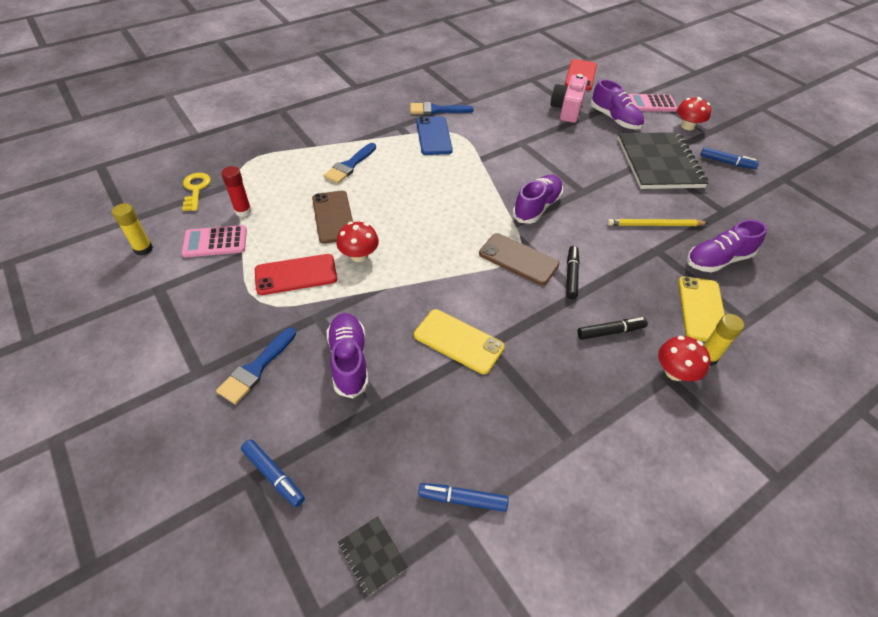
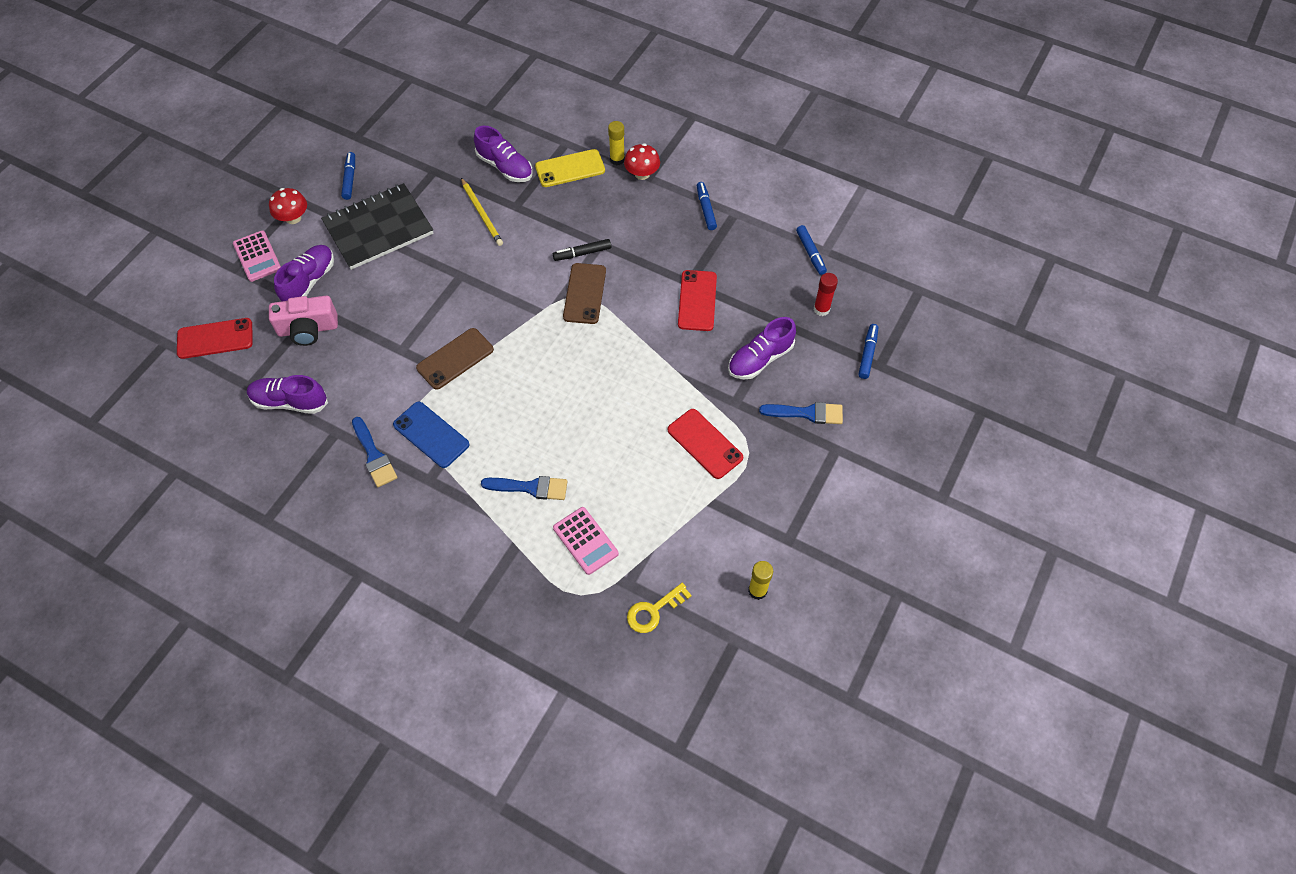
camera: 115 degrees left, 10 degrees up
pink calculator [181,225,247,257] -> pink calculator moved to [553,507,619,575]
red glue stick [221,166,252,217] -> red glue stick moved to [814,273,838,316]
brown phone [312,191,353,244] -> brown phone moved to [416,328,494,390]
red mushroom [336,222,379,262] -> none
black notebook [338,516,408,597] -> none
yellow phone [414,309,505,374] -> red phone [678,270,717,331]
blue phone [416,116,453,155] -> blue phone turned 75 degrees clockwise [393,402,469,468]
purple shoe [513,175,563,224] -> purple shoe moved to [247,375,328,414]
black marker [578,317,648,340] -> none
none -> blue marker [697,182,717,230]

